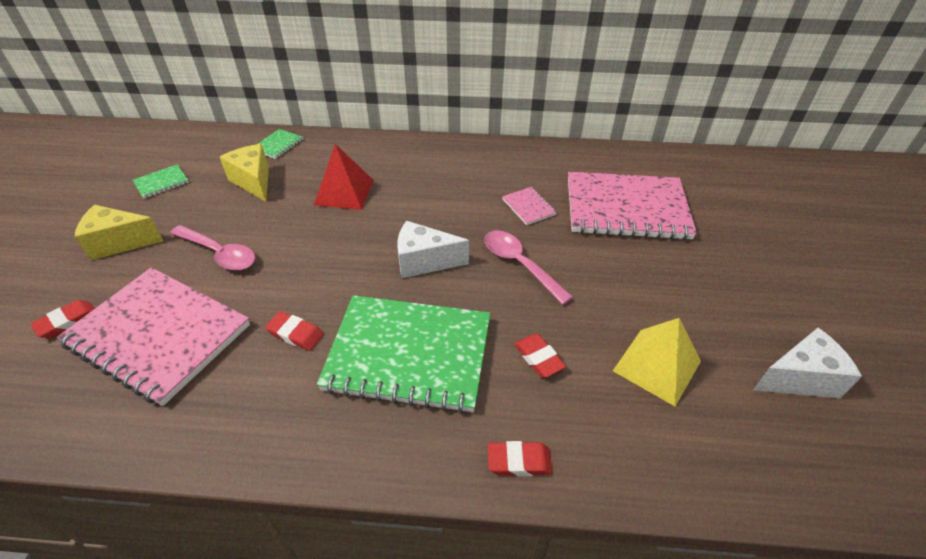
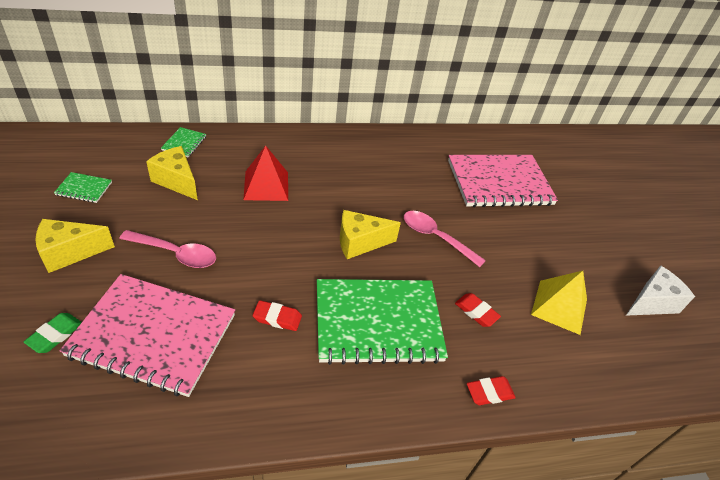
camera: 20 degrees left, 0 degrees up
red eraser [30,300,95,338] -> green eraser [24,313,82,353]
green notebook [133,165,189,199] -> green notebook turned 60 degrees clockwise [54,172,112,203]
white cheese [398,221,469,278] -> yellow cheese [340,210,401,259]
pink notebook [502,187,557,225] -> none

